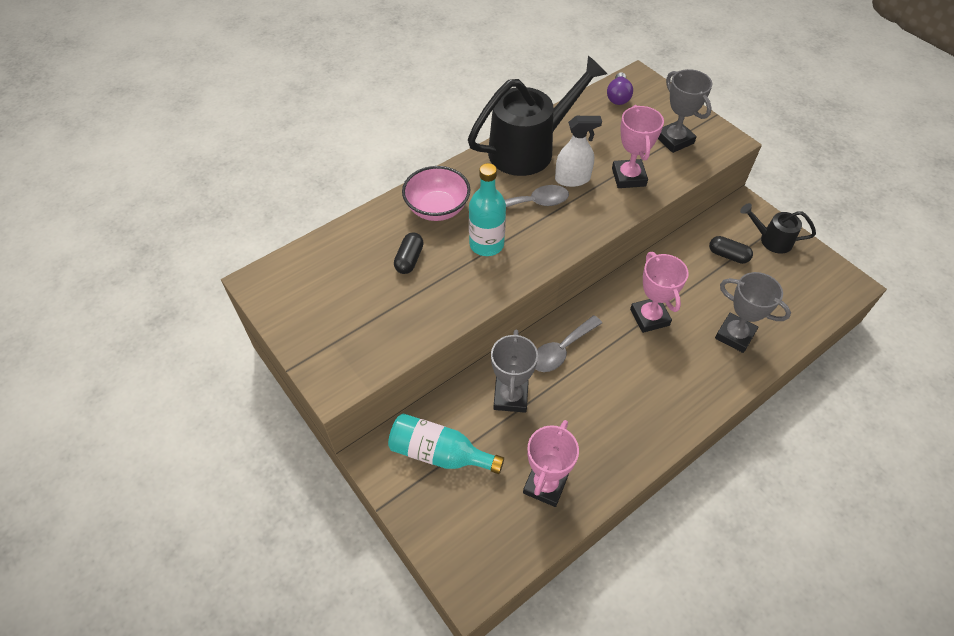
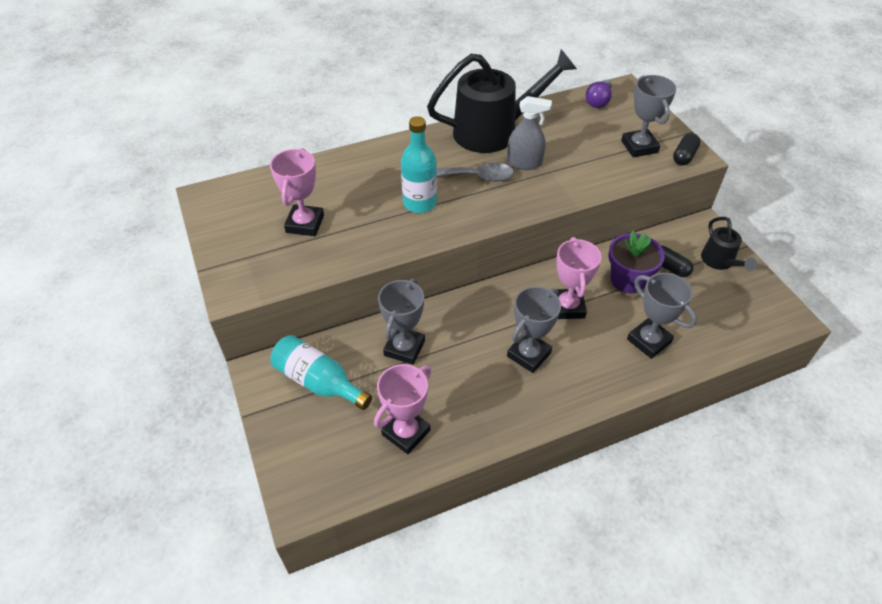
camera: 15 degrees right, 5 degrees down
black capsule [394,232,424,274] -> black capsule moved to [673,133,701,166]
pink bowl [402,166,470,221] -> none
grey spoon [535,315,602,372] -> none
white spray bottle [555,116,602,187] -> grey spray bottle [507,96,552,170]
pink trophy [612,105,664,188] -> pink trophy moved to [270,148,324,236]
black watering can [740,203,816,254] -> black watering can turned 135 degrees counterclockwise [701,217,757,271]
none -> grey trophy [507,286,561,373]
none -> purple flower pot [609,230,665,293]

